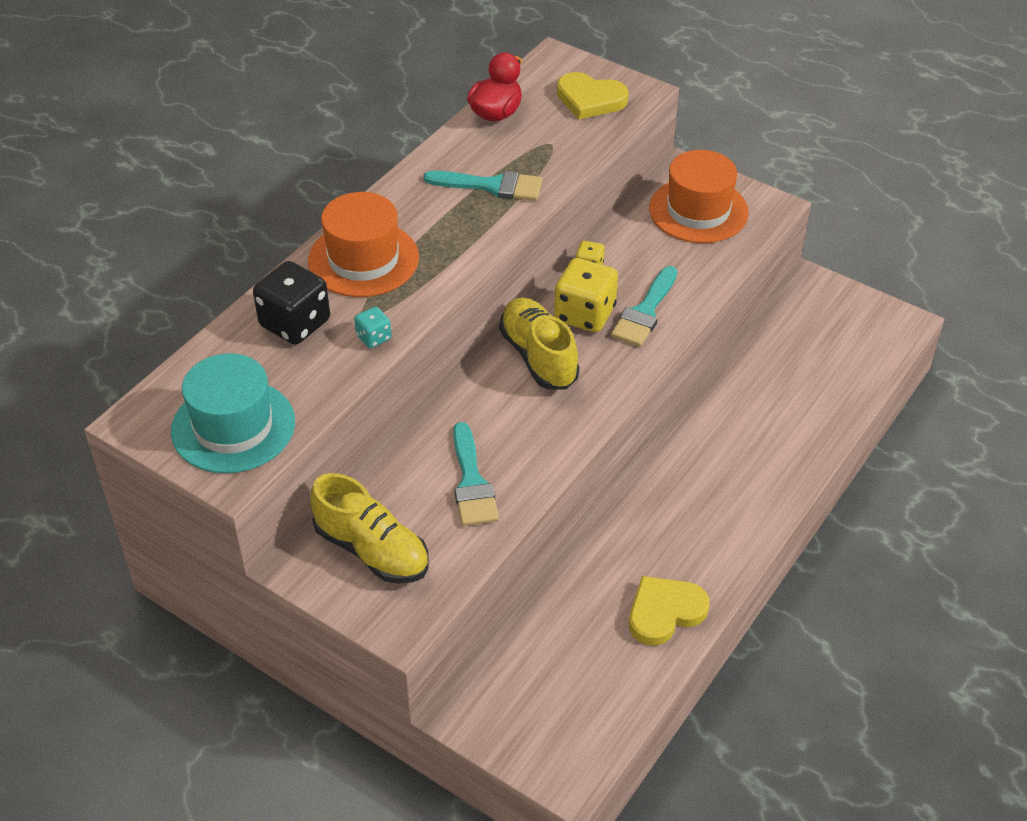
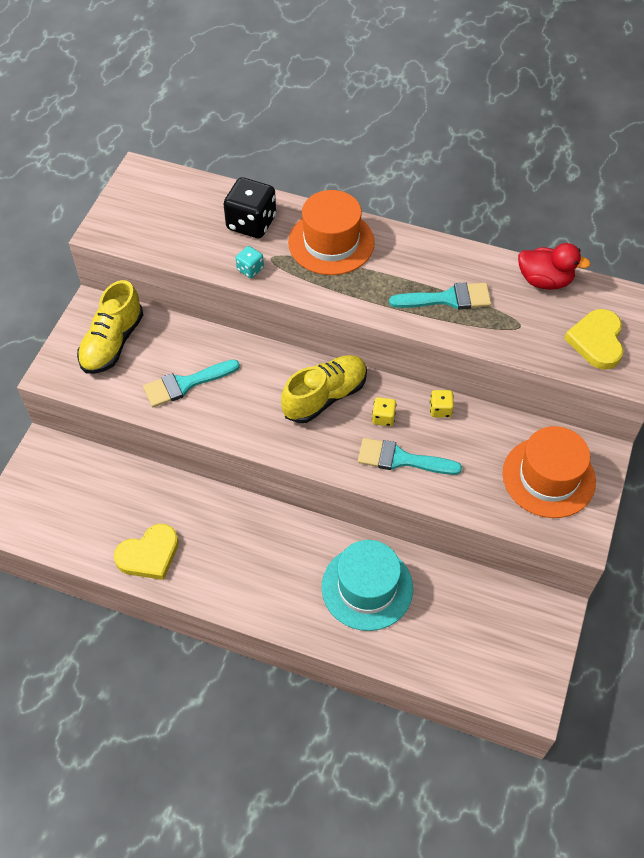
camera: 75 degrees right, 10 degrees up
turquoise hat [171,353,295,473] -> turquoise hat moved to [322,540,413,631]
turquoise brush [424,171,543,201] -> turquoise brush turned 90 degrees counterclockwise [389,282,491,309]
yellow dice [554,258,618,332] -> yellow dice [372,397,396,426], size x0.50
yellow heart [629,576,710,646] -> yellow heart turned 105 degrees clockwise [114,524,179,580]

